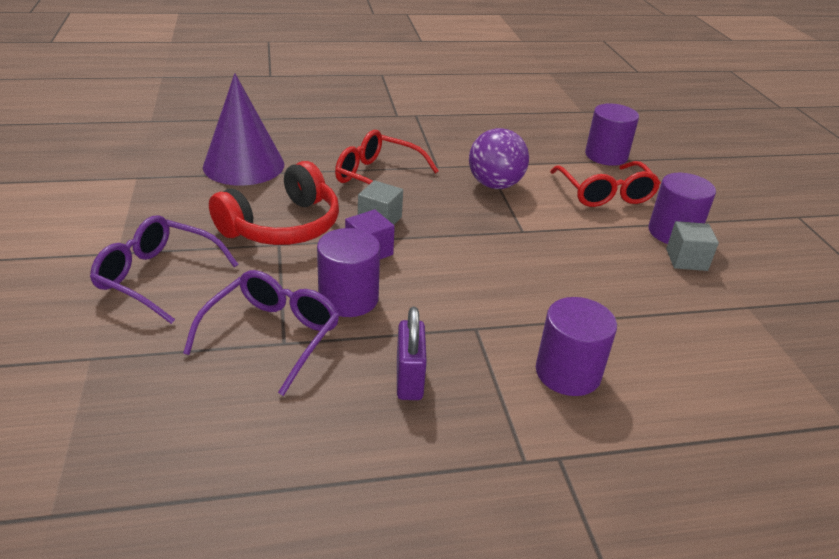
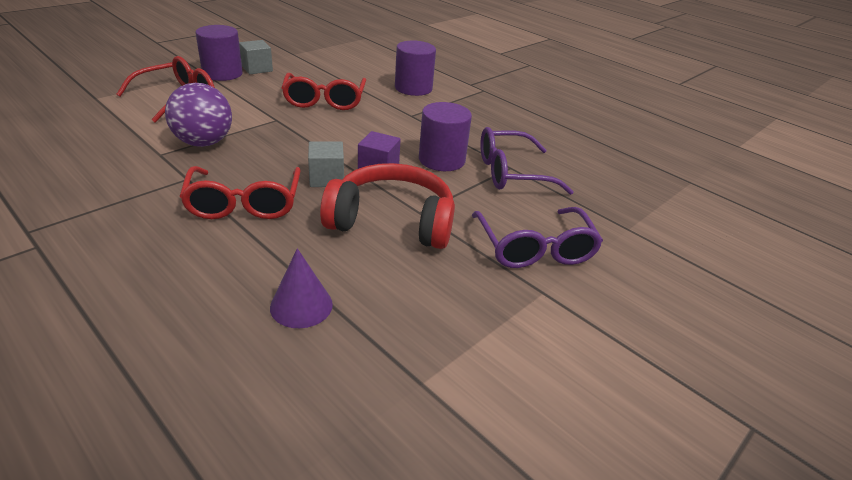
camera: 125 degrees left, 0 degrees up
purple cone [203,73,284,186] -> purple cone [270,248,333,328], size x0.52
purple padlock [397,307,427,400] -> none
purple cylinder [585,104,639,166] -> none
none -> red glasses [282,73,366,110]

